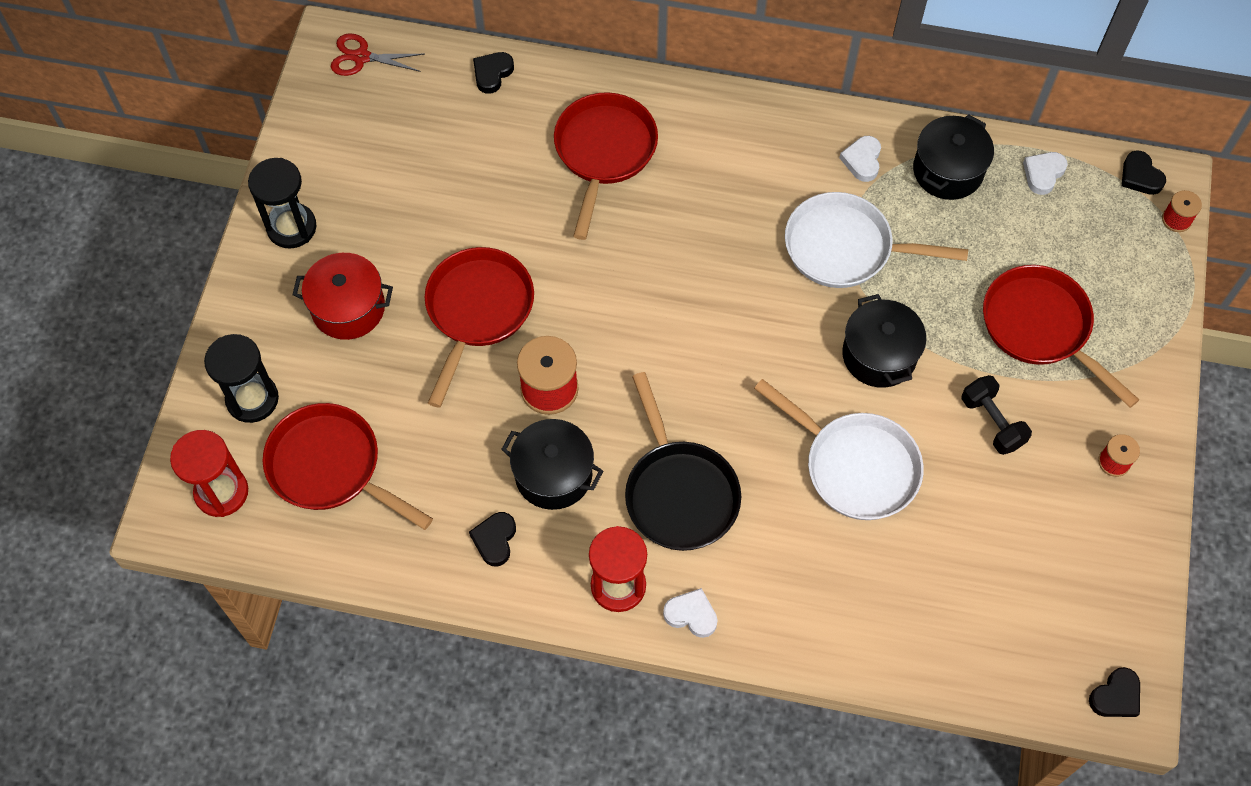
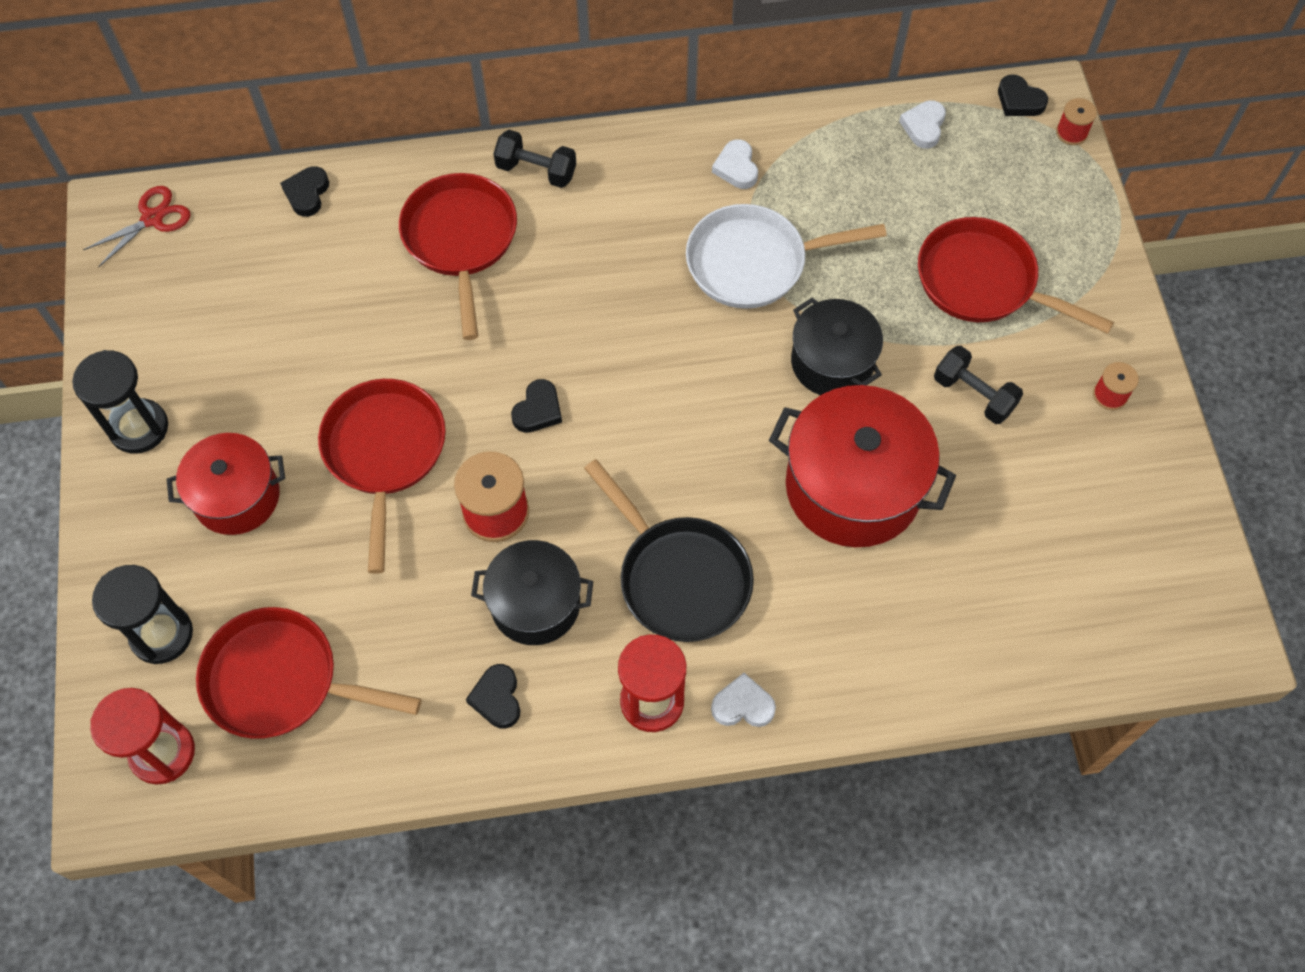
camera: 20 degrees left, 0 degrees up
red scissors [331,33,424,76] -> red scissors turned 150 degrees clockwise [83,186,190,267]
white pan [754,379,924,520] -> red pot [769,385,956,547]
black pot [913,114,994,200] -> none
black heart [1089,667,1140,717] -> black heart moved to [511,379,562,433]
none -> black dumbbell [493,130,576,188]

